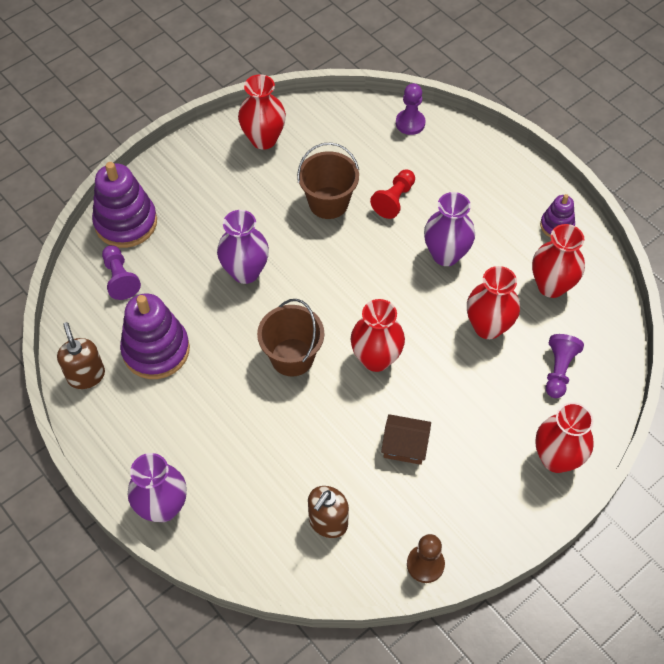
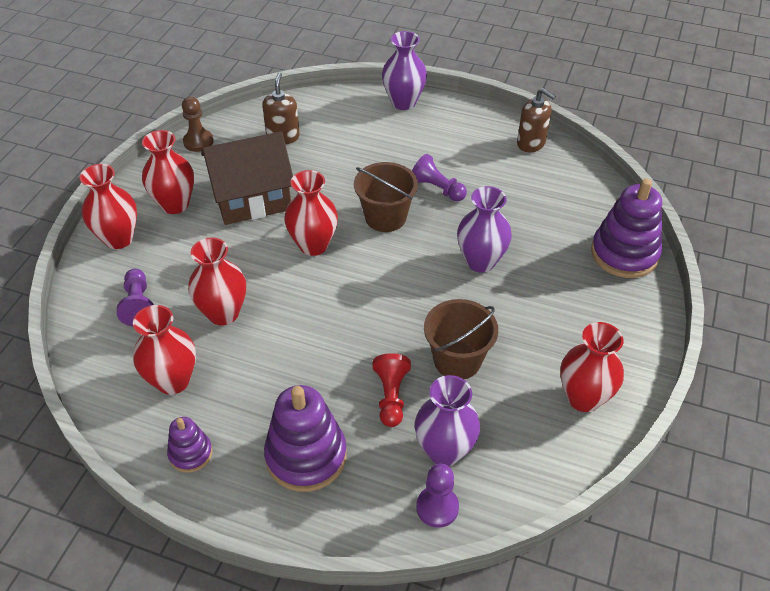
camera: 150 degrees right, 10 degrees down
purple pawn [102,245,141,300] -> purple pawn moved to [412,154,467,201]
purple stacking toy [120,293,190,379] -> purple stacking toy moved to [264,385,347,492]
brown house [381,414,431,465] -> brown house [201,131,293,225], size x1.98
purple vase [424,192,475,266] -> purple vase moved to [415,375,480,466]
none -> red vase [142,130,194,214]

